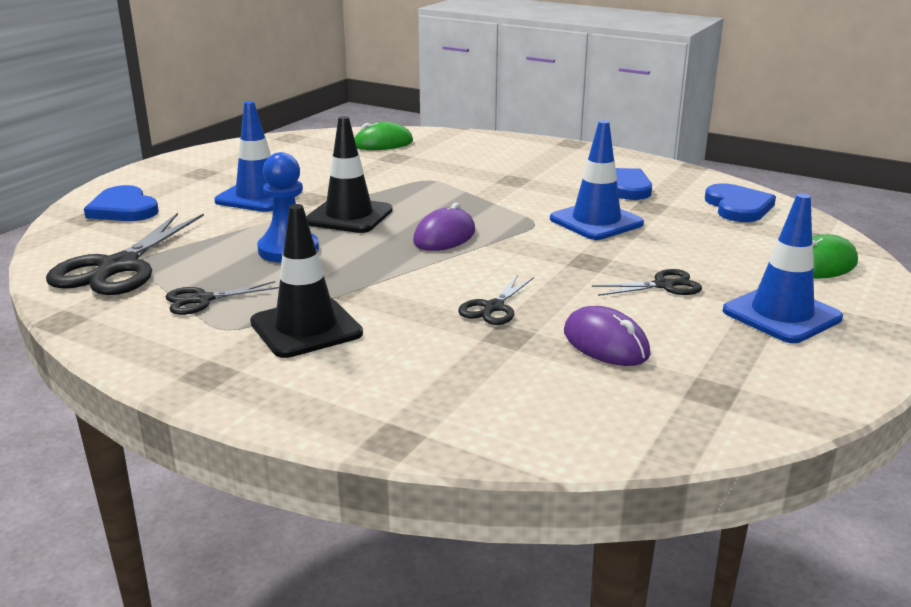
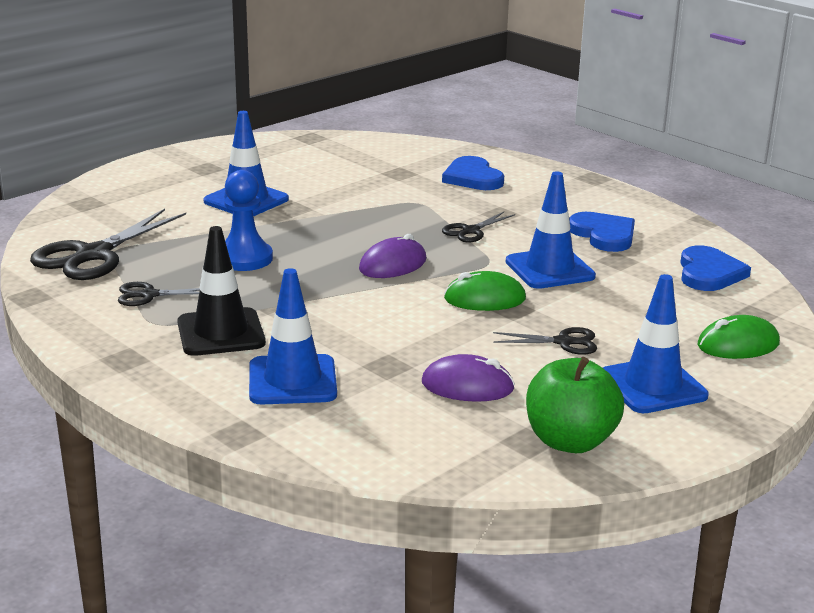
camera: 15 degrees right, 0 degrees up
blue heart [84,185,159,221] -> blue heart moved to [442,156,504,190]
black traffic cone [306,116,393,233] -> none
green mouse [354,122,413,150] -> green mouse moved to [444,271,526,311]
black scissors [458,275,534,325] -> black scissors moved to [442,212,515,242]
purple mouse [564,306,650,366] -> purple mouse turned 60 degrees counterclockwise [422,354,515,402]
none -> blue traffic cone [249,268,337,404]
none -> green apple [526,357,624,453]

